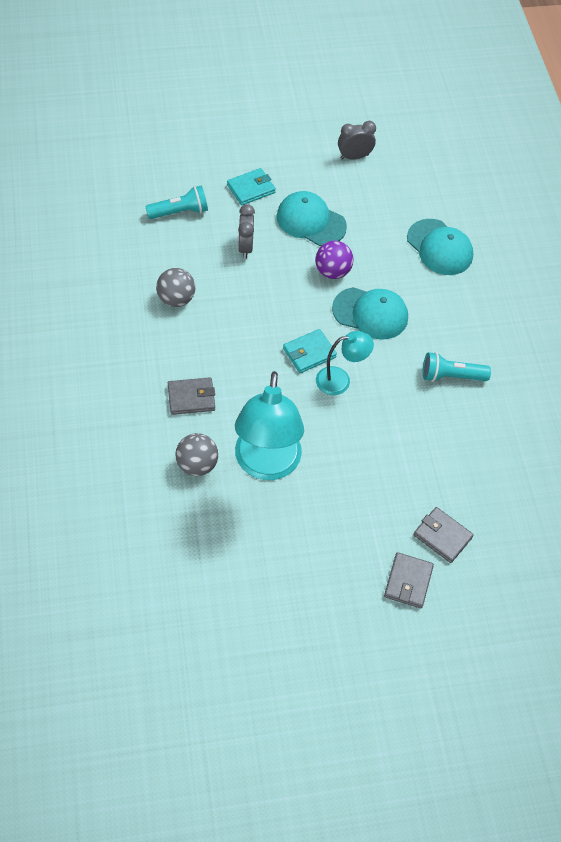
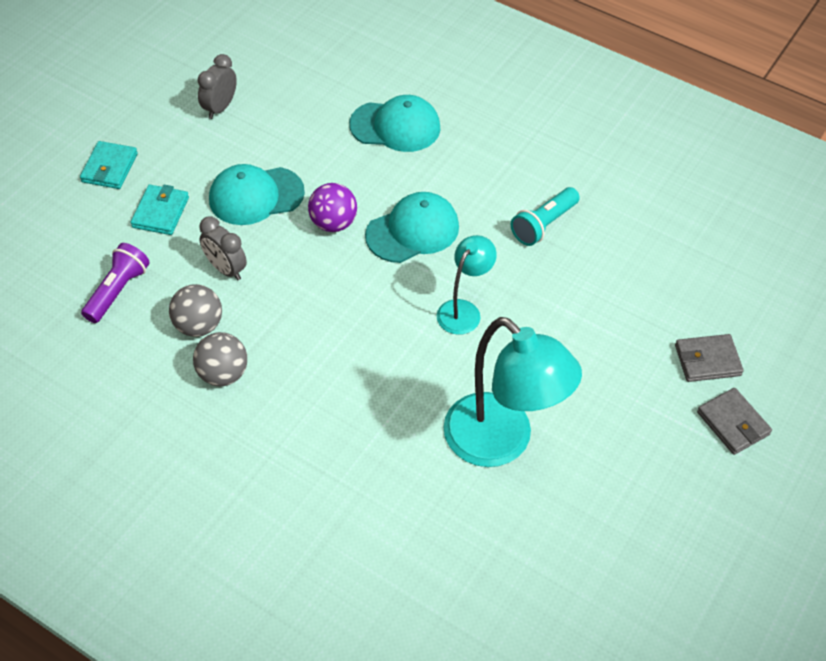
camera: 45 degrees left, 5 degrees down
turquoise flashlight [145,185,208,219] -> purple flashlight [81,243,150,323]
grey wallet [168,378,215,415] -> none
grey ball [176,433,218,476] -> grey ball moved to [169,284,222,337]
turquoise wallet [283,329,337,373] -> turquoise wallet moved to [80,141,138,189]

